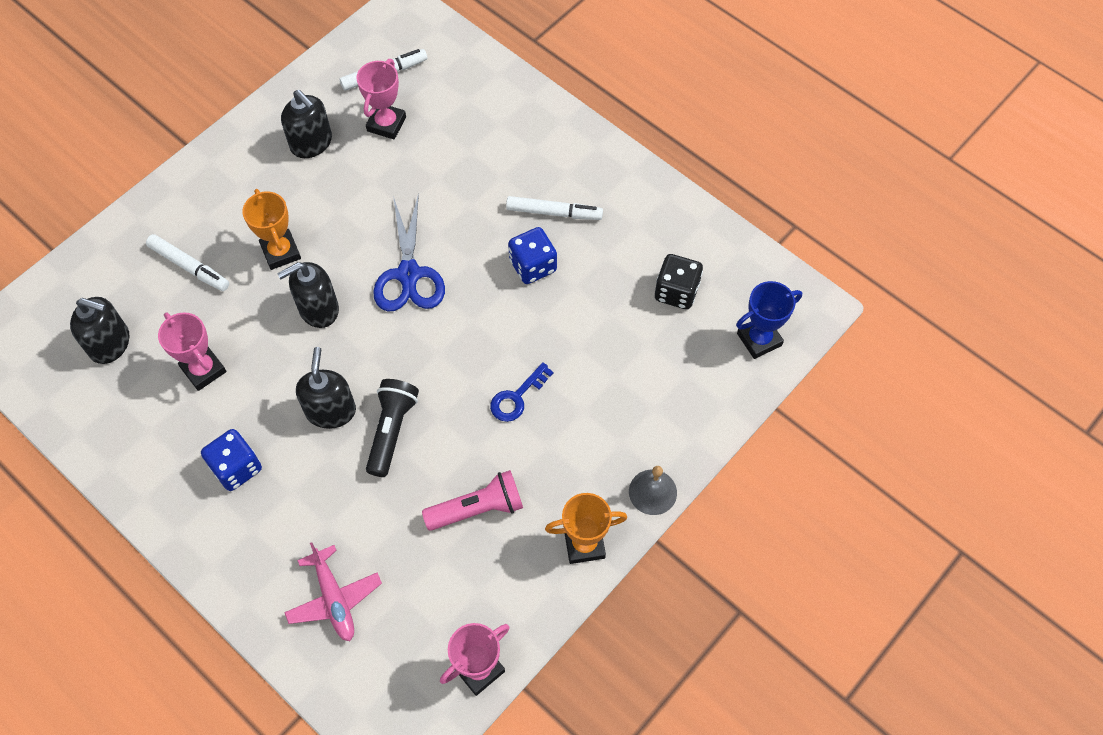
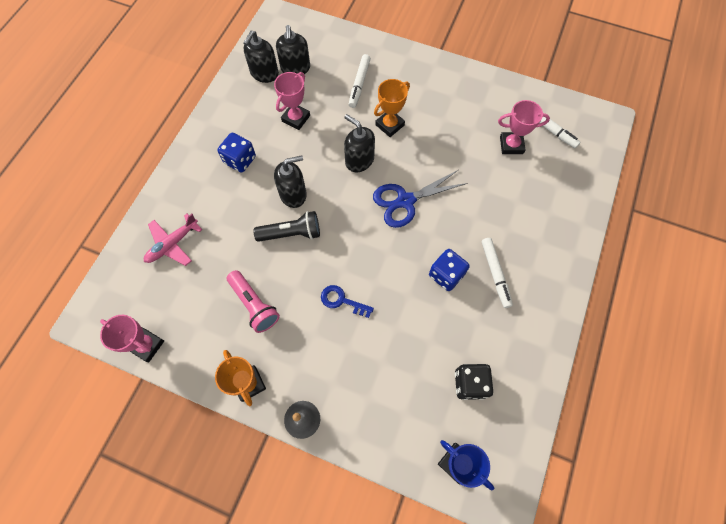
camera: 70 degrees right, 5 degrees up
black soap dispenser [281,90,332,158] -> black soap dispenser moved to [243,31,279,83]

